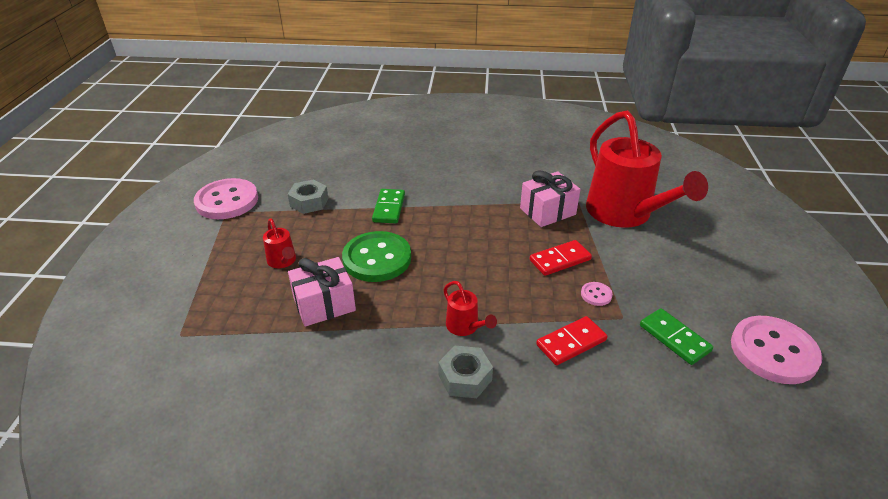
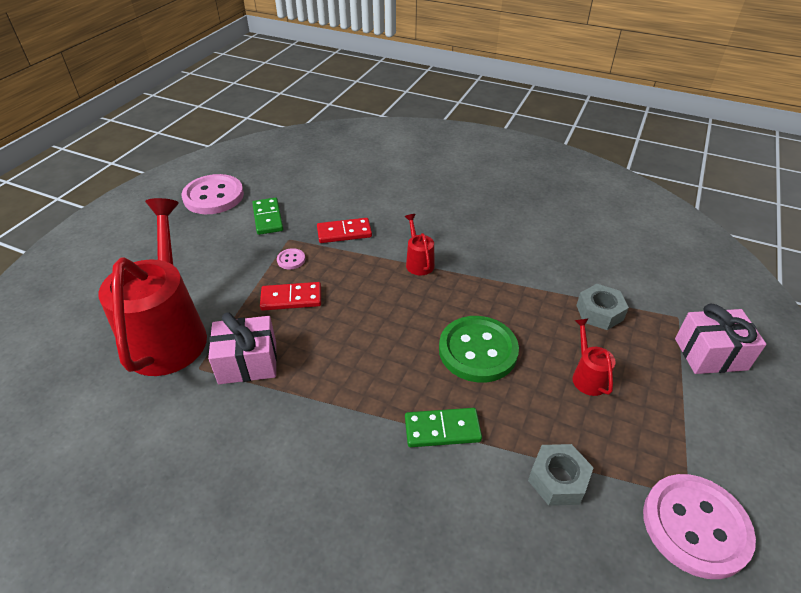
camera: 160 degrees left, 5 degrees up
pink gift [288,257,356,327] -> pink gift moved to [675,304,766,374]
green domino [372,189,405,223] -> green domino turned 60 degrees clockwise [405,408,482,447]
grey nut [438,345,493,398] -> grey nut moved to [576,284,629,330]

